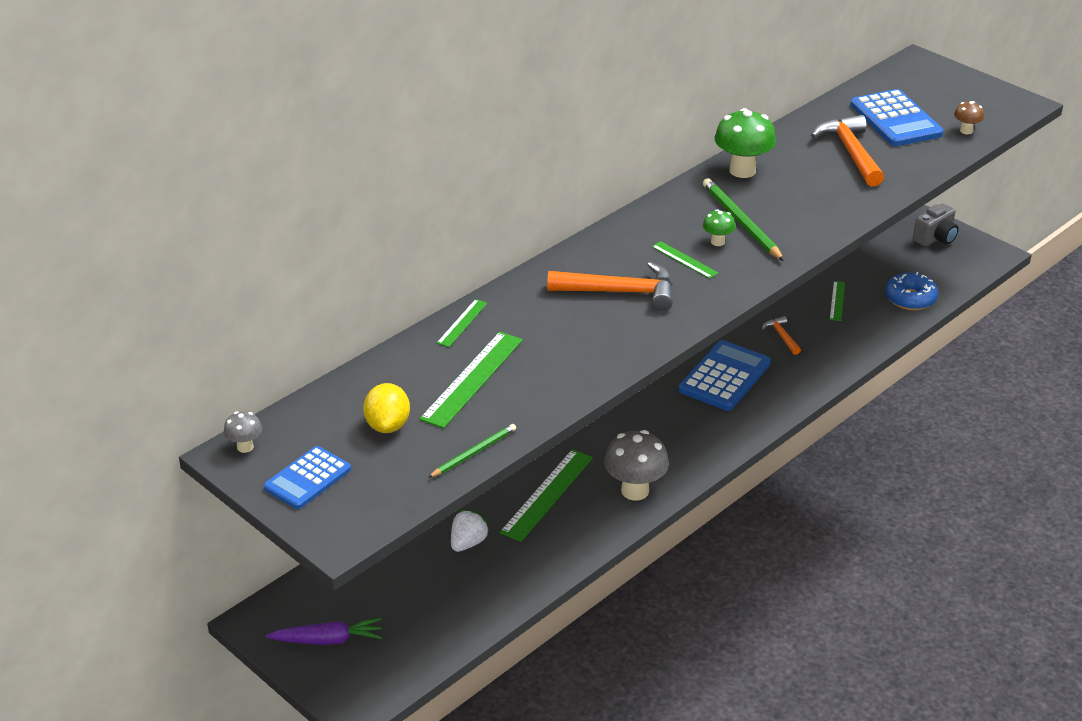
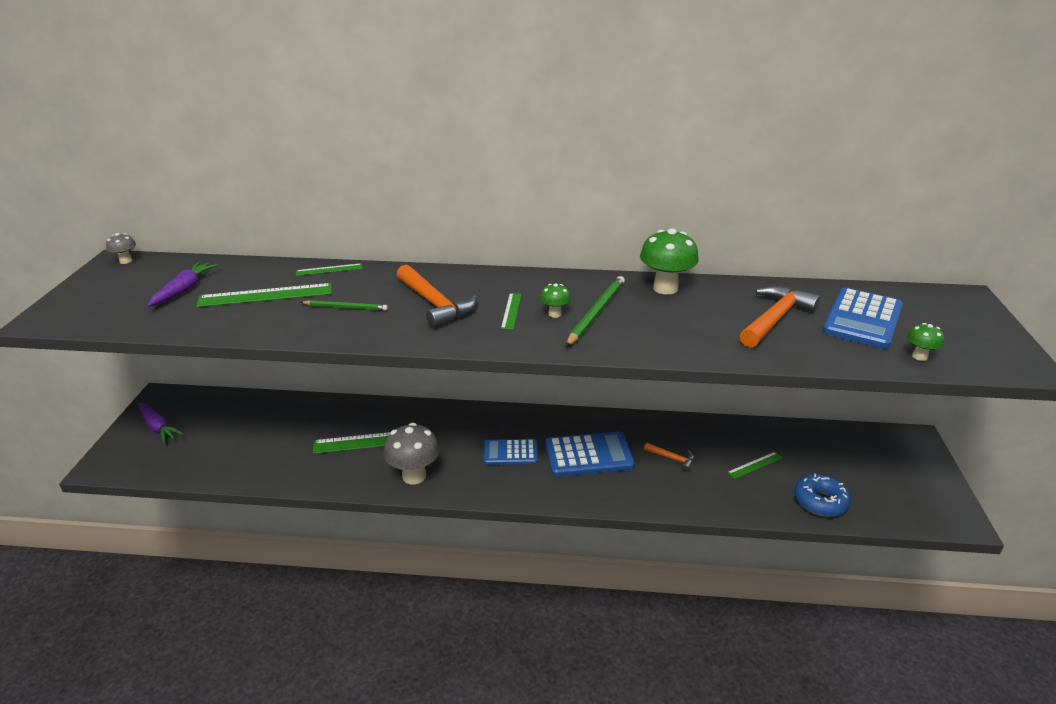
camera: 50 degrees right, 5 degrees down
blue calculator [263,446,351,509] -> blue calculator moved to [484,439,538,465]
yellow lemon [363,383,410,433] -> purple carrot [147,262,218,307]
green pencil [428,424,516,478] -> green pencil moved to [300,300,388,311]
white strawberry [451,510,489,552] -> none
orange hammer [762,316,801,355] -> orange hammer turned 90 degrees clockwise [644,443,694,472]
grey camera [913,204,959,246] -> none
brown mushroom [954,101,984,134] -> green mushroom [907,323,944,361]

